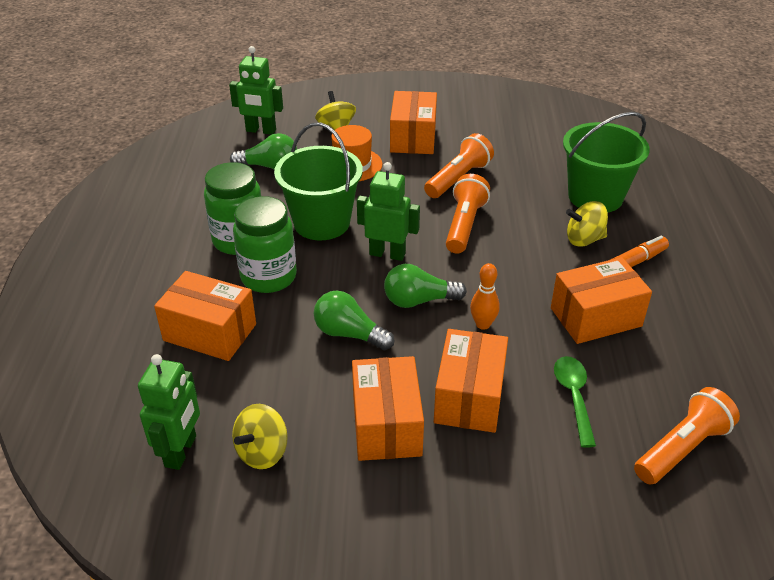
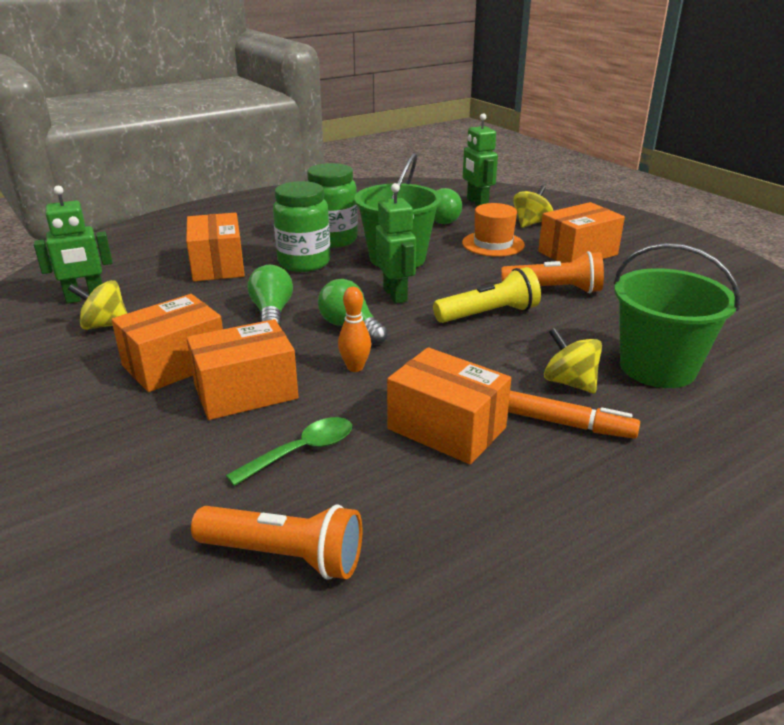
camera: 55 degrees right, 10 degrees down
orange flashlight [446,174,490,254] -> yellow flashlight [433,267,541,323]

